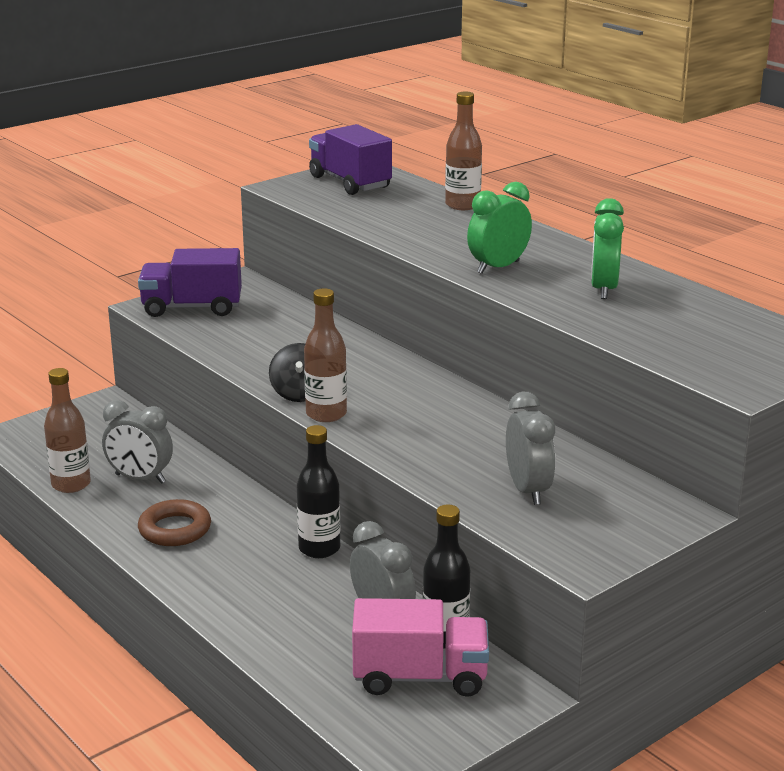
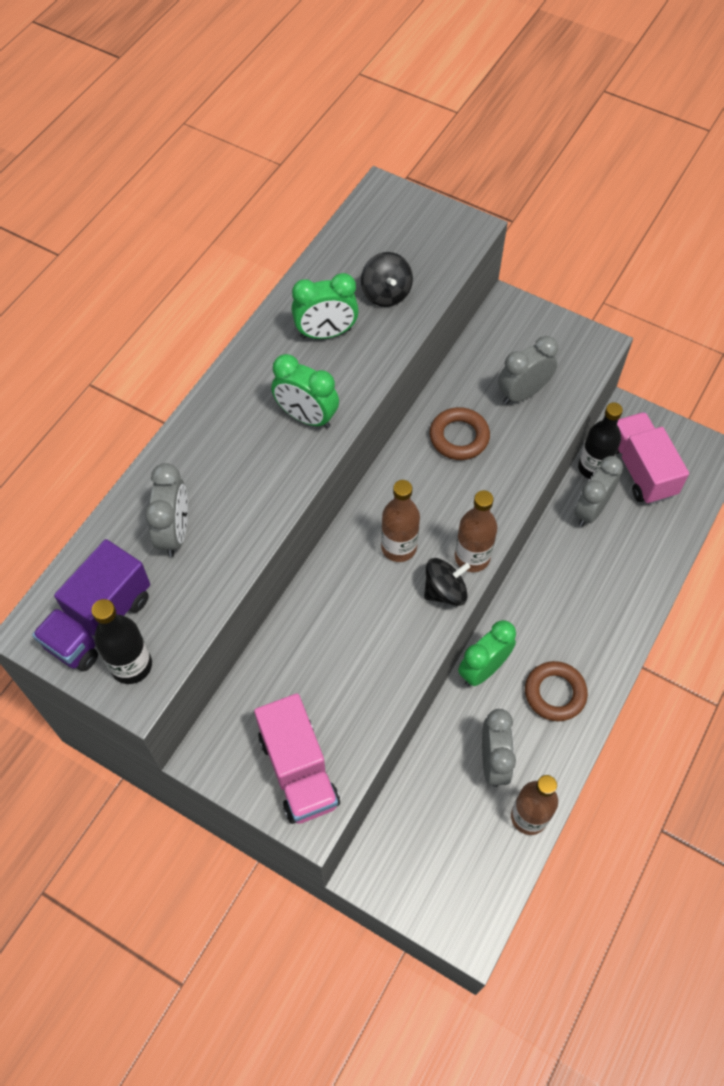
camera: 110 degrees left, 35 degrees up
purple truck [138,248,242,317] -> pink truck [254,693,340,824]
black bottle [296,425,341,558] -> black bottle moved to [92,599,152,684]
brown bottle [445,91,482,210] -> brown bottle moved to [381,480,420,562]
none -> grey clock [145,463,188,557]
none -> black spinning top [361,252,413,307]
none -> brown ring [430,407,490,460]
none -> green clock [458,620,516,686]

